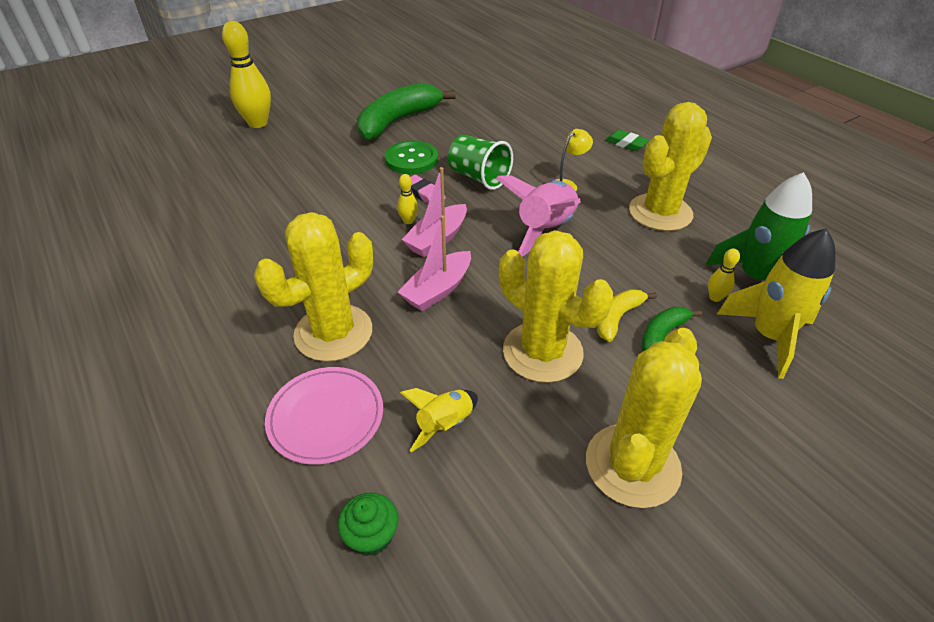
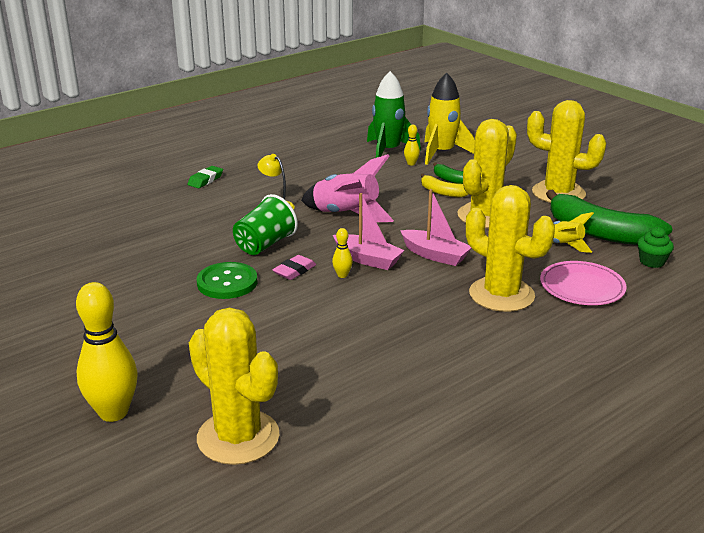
camera: 95 degrees left, 15 degrees down
green banana [357,83,456,141] -> green banana moved to [546,190,672,245]
yellow cactus [629,102,712,231] -> yellow cactus moved to [189,308,280,465]

